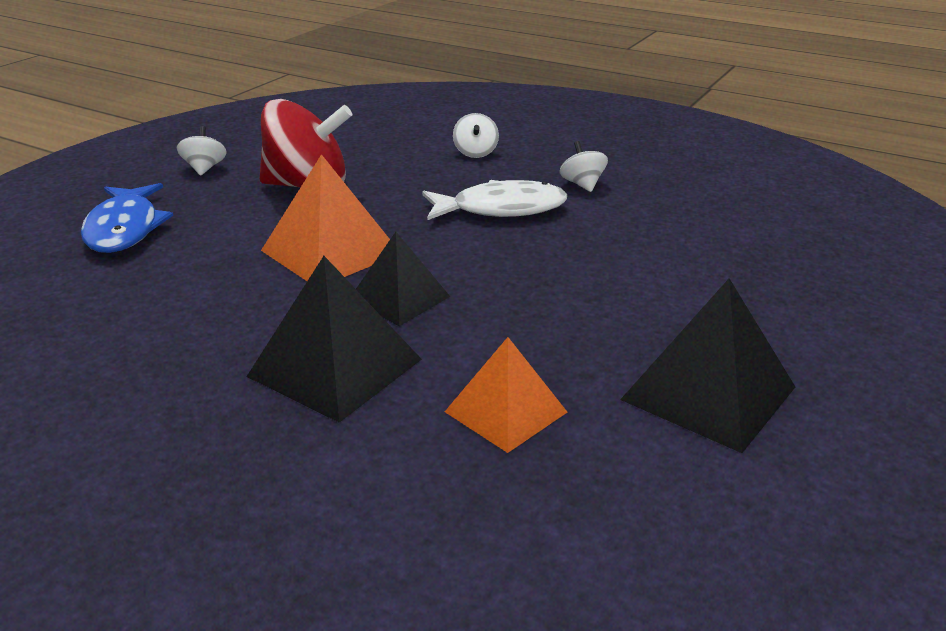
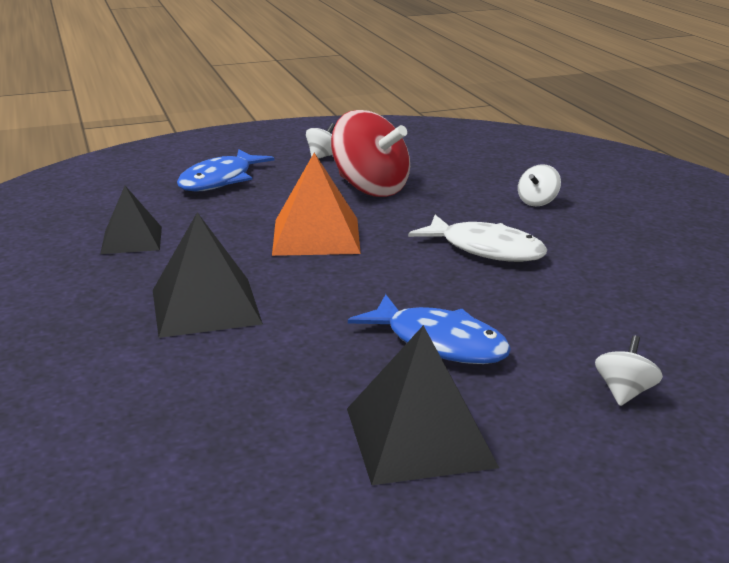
camera: 40 degrees right, 5 degrees down
black pyramid [356,232,450,326] -> black pyramid moved to [100,186,162,254]
orange pyramid [445,337,567,453] -> none
white spinning top [559,141,608,192] -> white spinning top moved to [595,336,663,406]
none -> blue fish [348,294,511,364]

